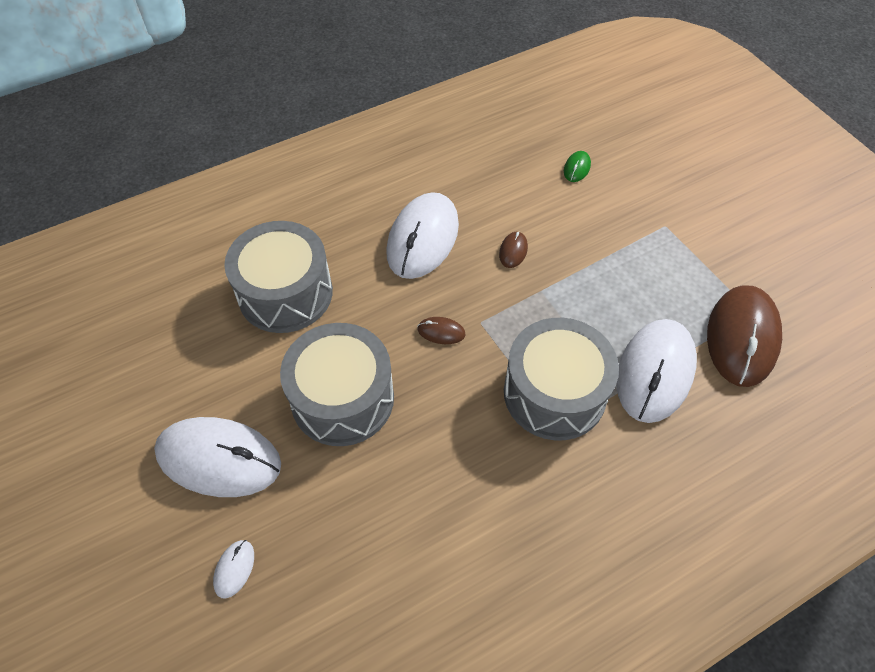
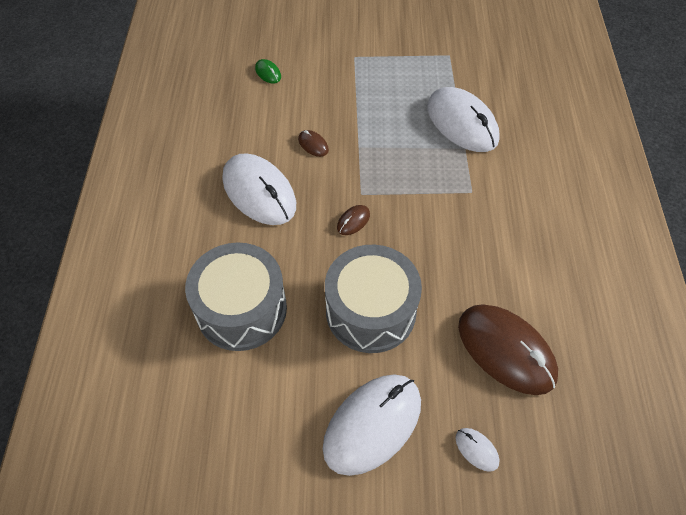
camera: 60 degrees left, 0 degrees up
grey drum [504,318,619,440] -> none
brown mouse [707,285,782,387] -> brown mouse moved to [458,304,558,395]

